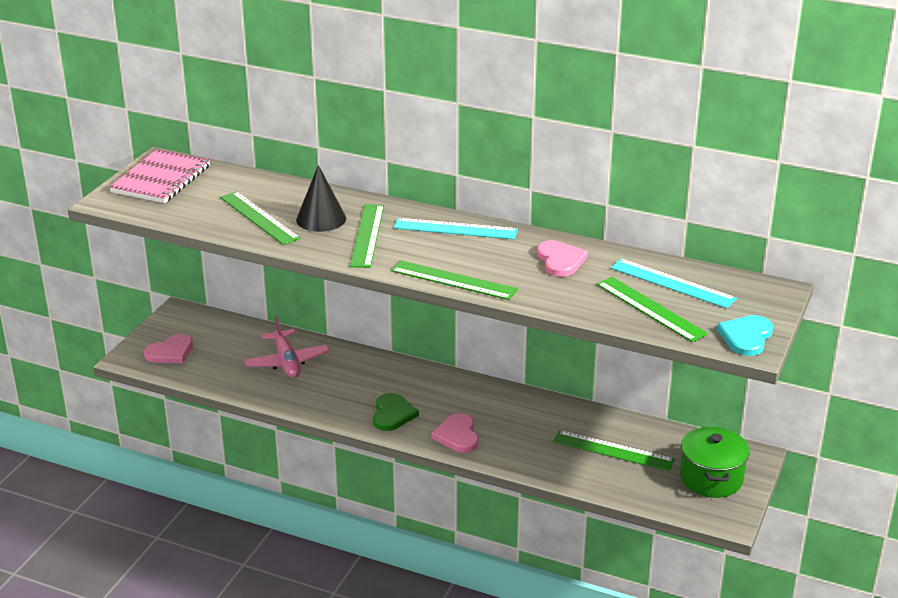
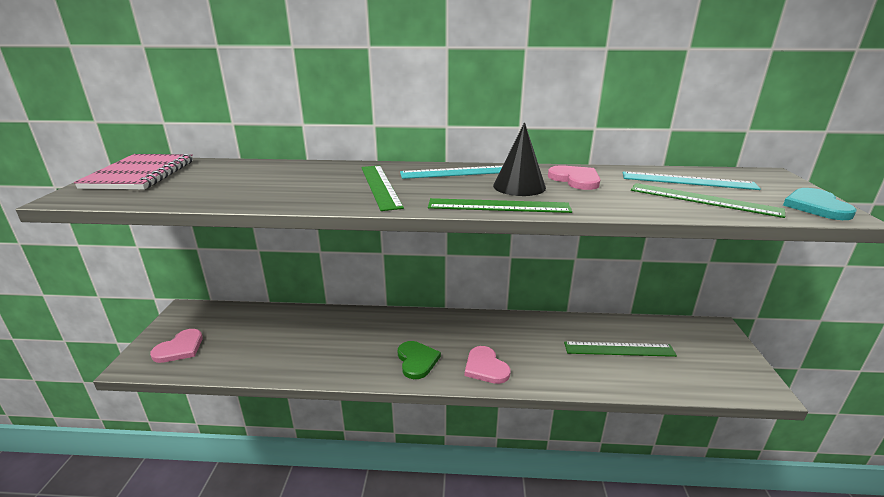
camera: 20 degrees left, 5 degrees down
green ruler [220,191,301,245] -> none
pink plane [244,316,329,378] -> none
black cone [296,165,346,232] -> black cone moved to [493,122,546,196]
green pot [680,427,749,498] -> none

